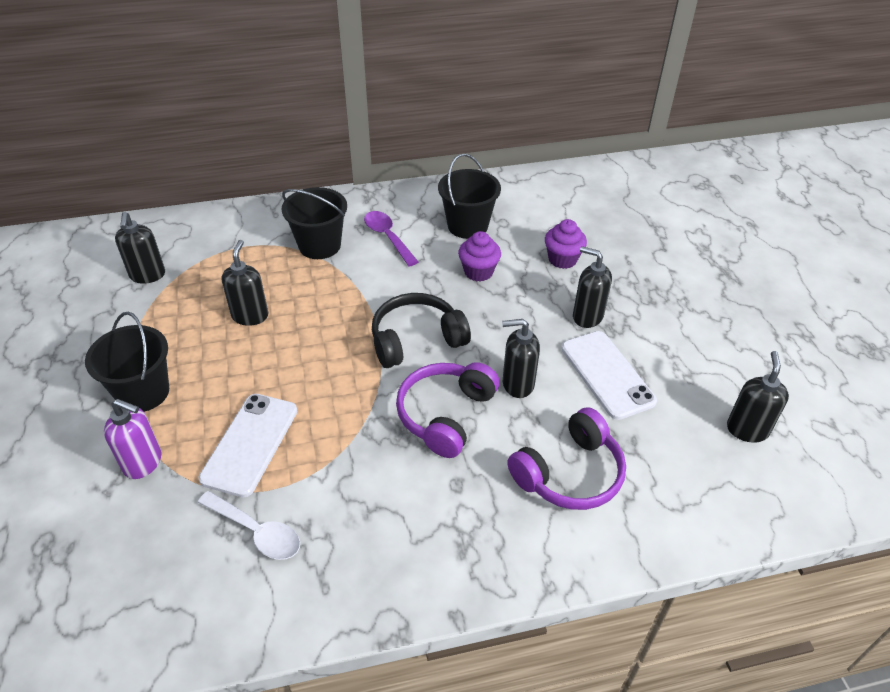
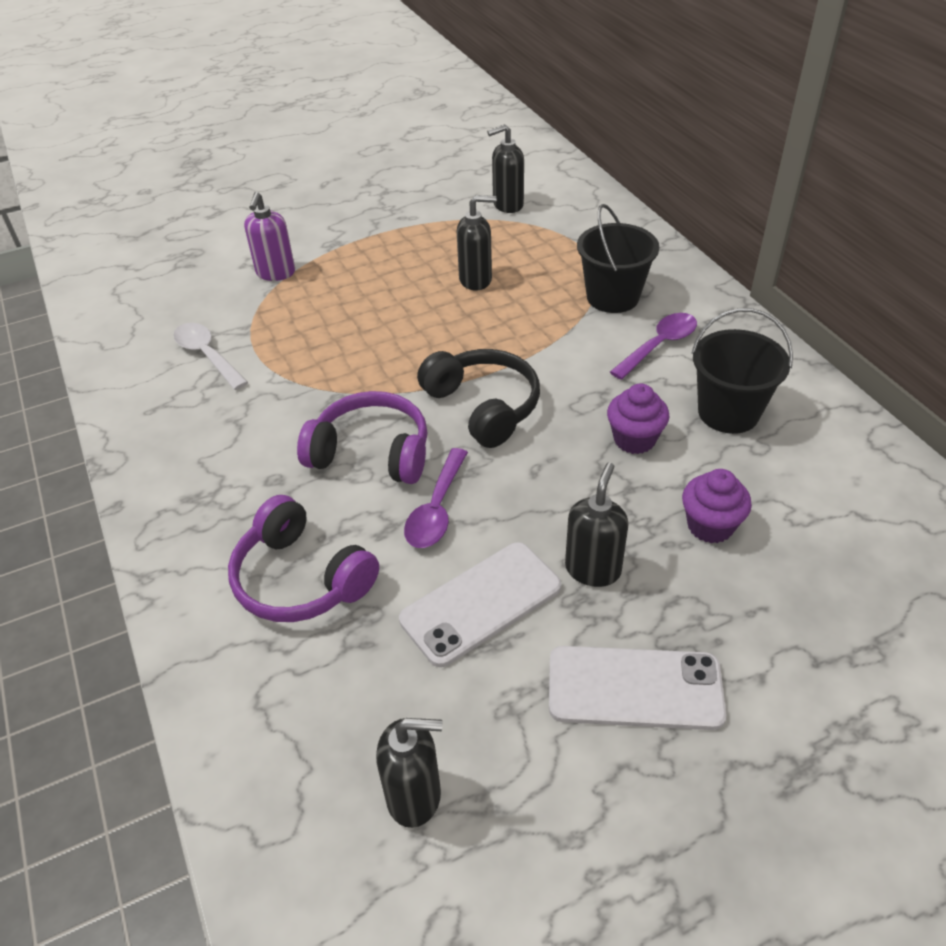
camera: 80 degrees right, 0 degrees up
black bucket [85,312,169,412] -> none
white spoon [198,491,300,560] -> white spoon turned 120 degrees clockwise [173,323,248,390]
white phone [199,394,297,497] -> white phone moved to [549,646,726,730]
black soap dispenser [502,319,540,398] -> purple spoon [404,448,468,548]

